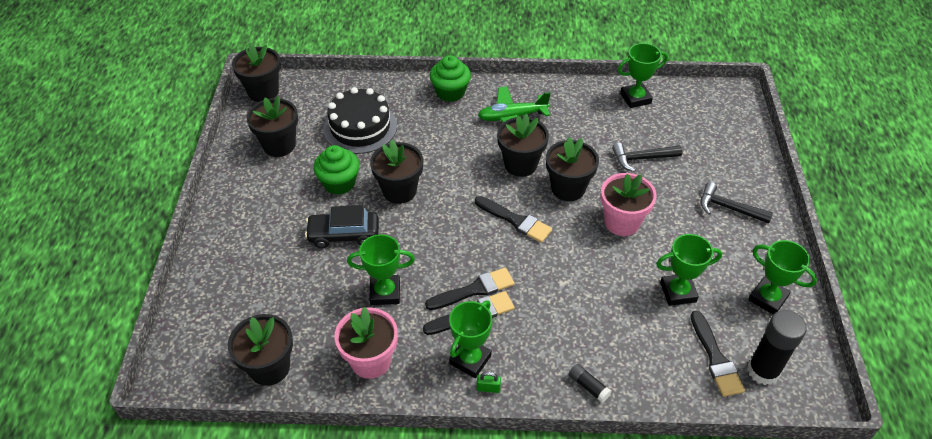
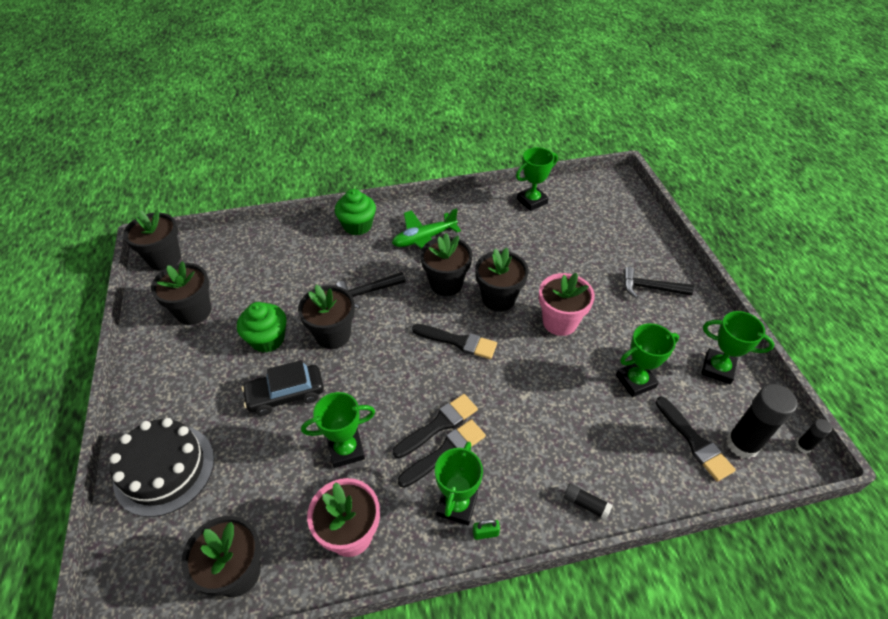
camera: 15 degrees left, 0 degrees up
black cake [323,87,397,154] -> black cake moved to [109,418,214,517]
black hammer [612,143,682,172] -> black hammer moved to [335,272,405,308]
none -> black glue stick [795,419,832,453]

